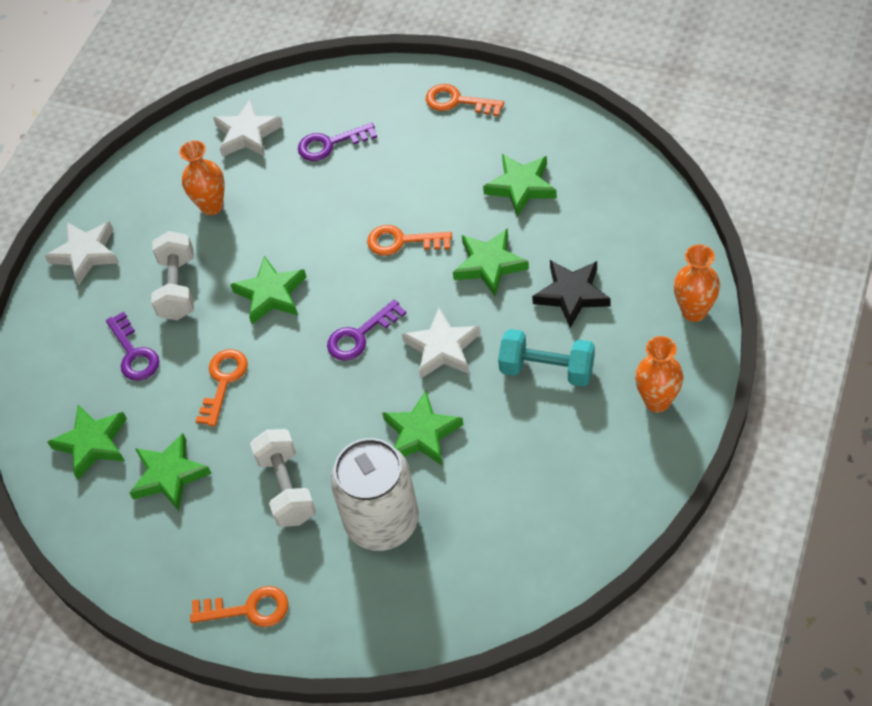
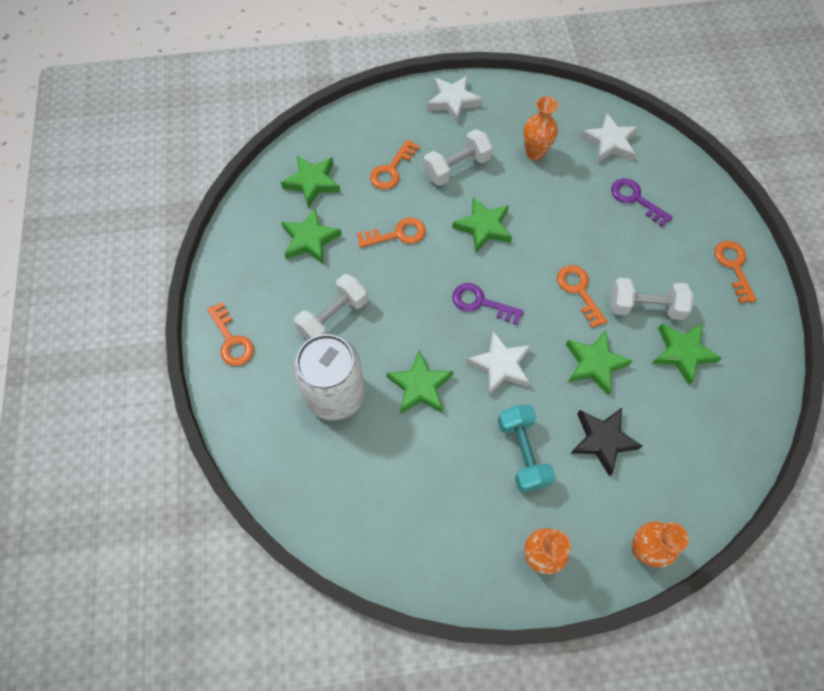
camera: 55 degrees right, 10 degrees up
purple key [106,312,159,381] -> orange key [370,139,419,190]
none -> white dumbbell [610,278,694,320]

